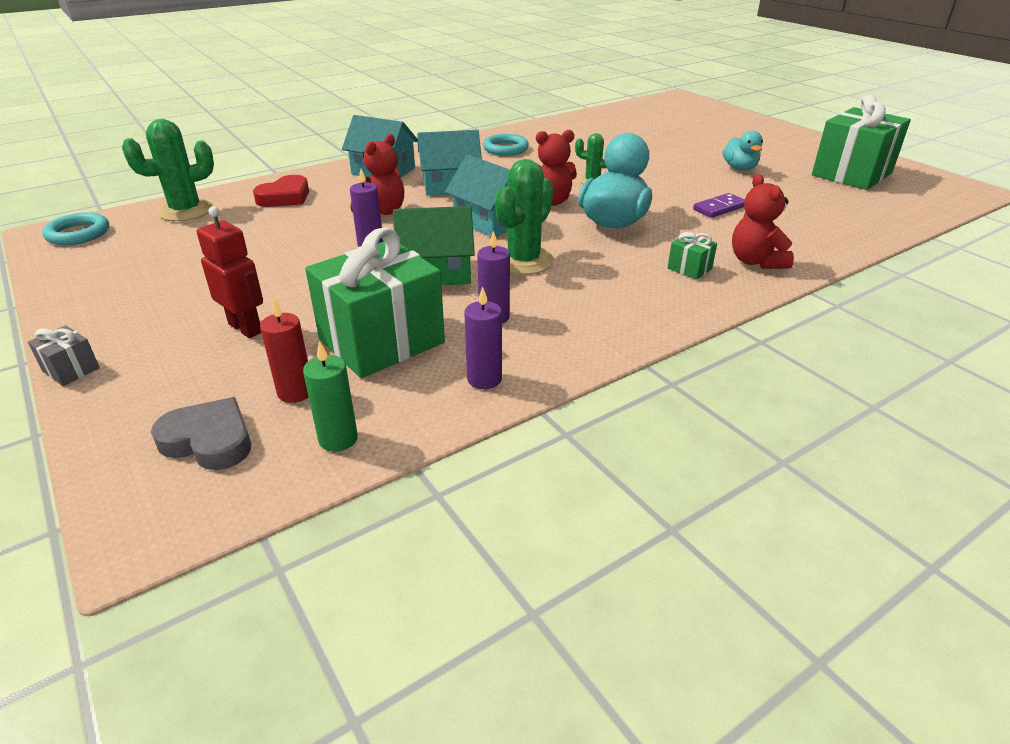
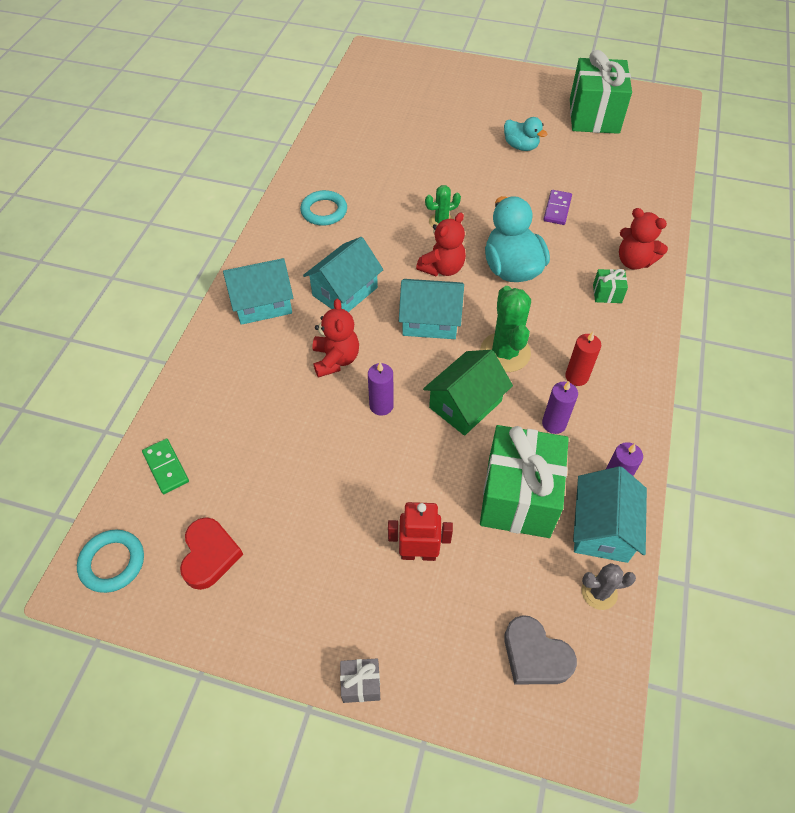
camera: 40 degrees left, 20 degrees up
green cactus [122,119,214,221] -> green domino [142,438,189,494]
grey heart [151,397,251,470] -> grey heart turned 120 degrees counterclockwise [504,615,577,685]
red heart [253,175,309,207] -> red heart moved to [180,517,243,590]
red candle [260,299,308,403] -> red candle moved to [565,332,601,386]
green candle [303,341,358,452] -> grey cactus [582,563,636,610]
none -> turquoise house [573,466,647,563]

